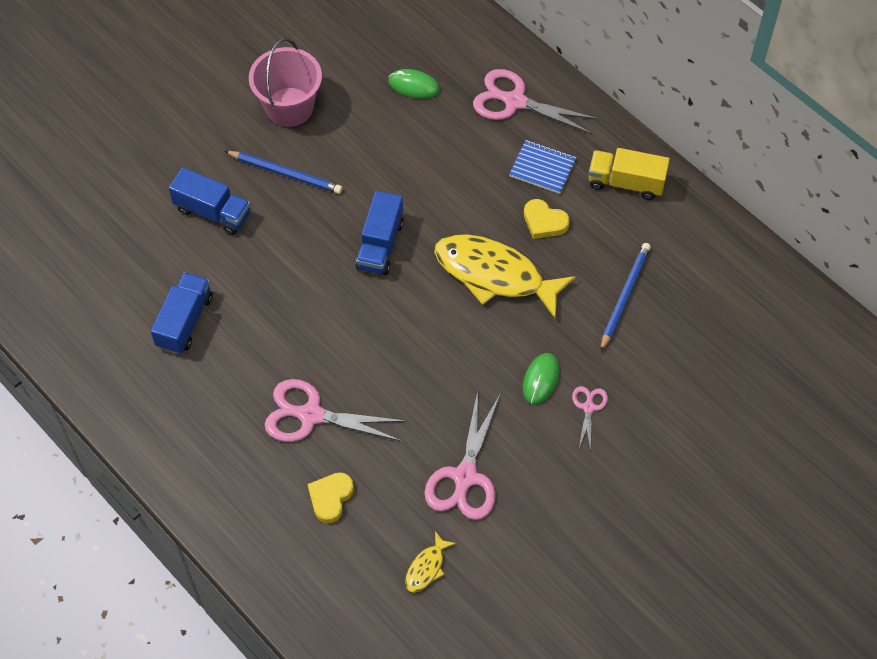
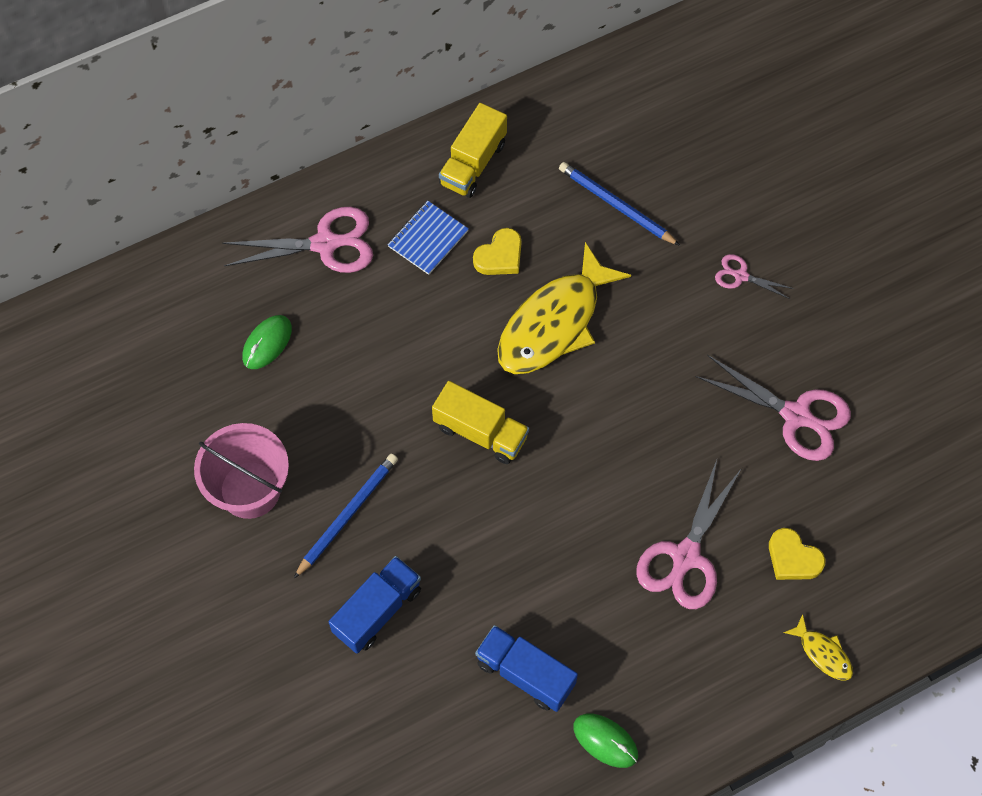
camera: 75 degrees left, 5 degrees up
blue truck [356,191,404,275] -> yellow truck [432,381,529,464]
yellow fish [405,531,456,593] -> yellow fish moved to [784,614,853,681]
pink scissors [473,69,599,134] -> pink scissors turned 135 degrees counterclockwise [222,207,373,273]
green mouse [523,353,559,405] -> green mouse moved to [573,714,638,768]

